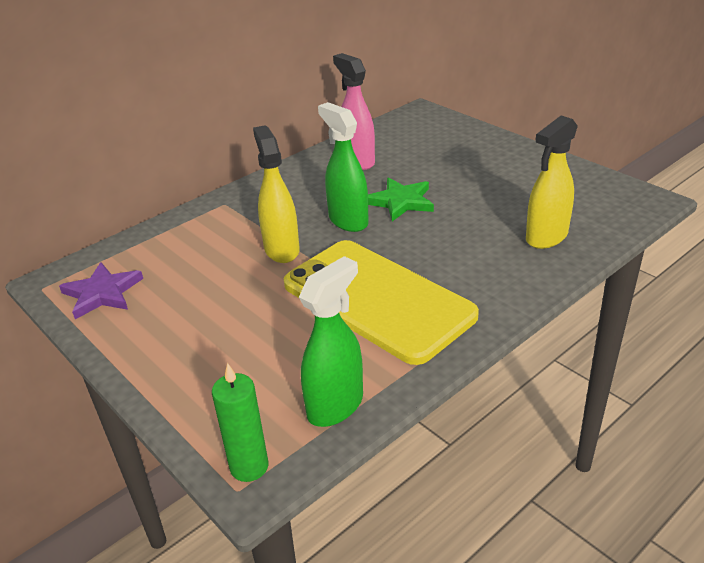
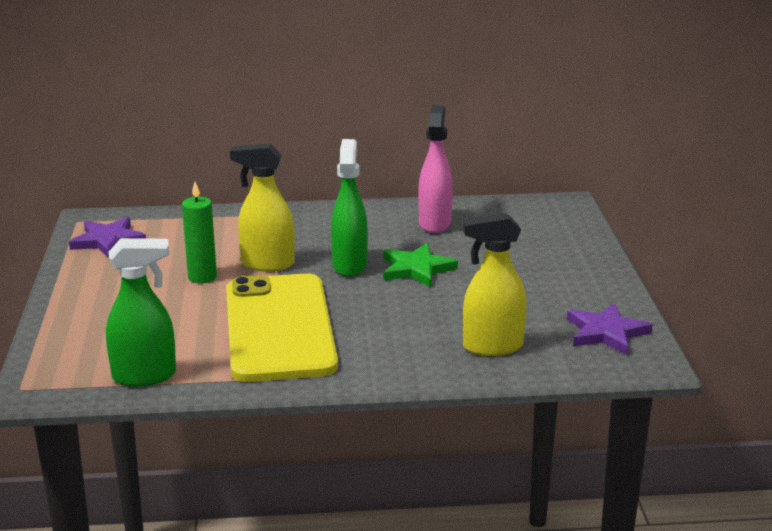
camera: 35 degrees right, 10 degrees down
green candle [212,363,268,482] -> green candle moved to [182,182,217,283]
yellow spray bottle [253,125,300,263] -> yellow spray bottle turned 105 degrees counterclockwise [230,144,295,271]
none -> purple star [567,303,653,355]

